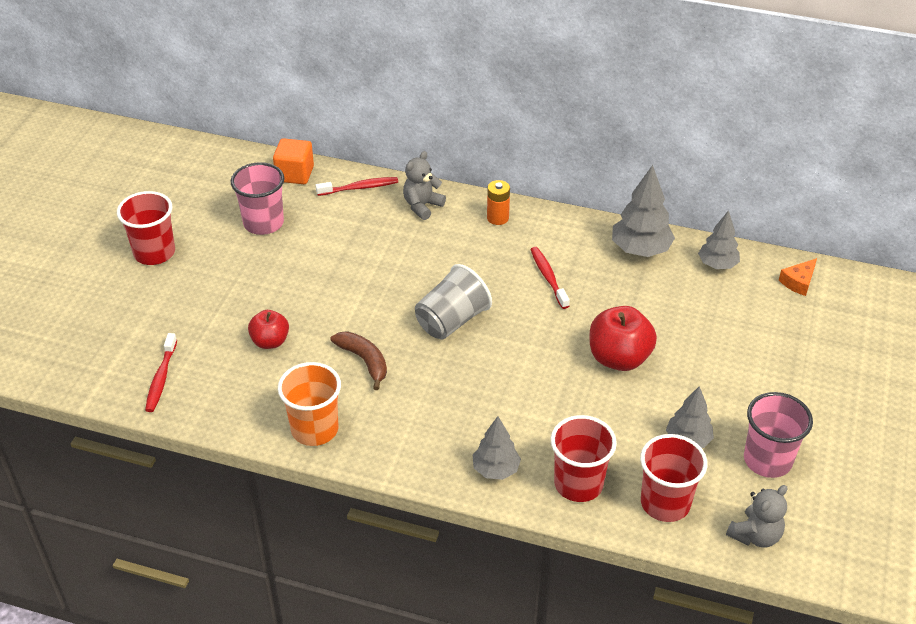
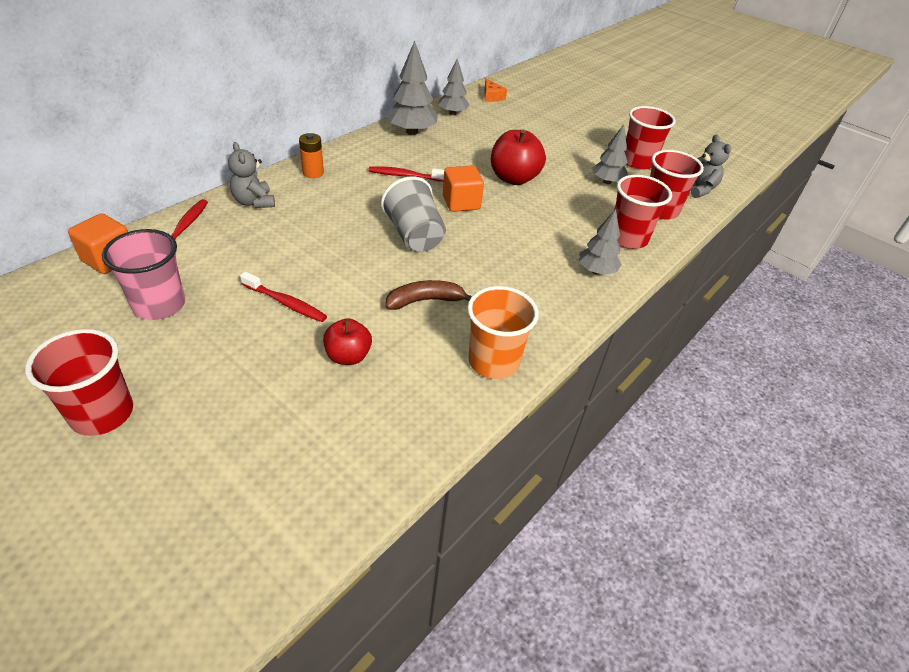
camera: 70 degrees left, 0 degrees up
red toothbrush [145,333,177,412] -> red toothbrush moved to [240,271,327,322]
pink cup [744,392,813,478] -> red cup [624,106,676,170]
none -> orange cube [443,165,484,212]

